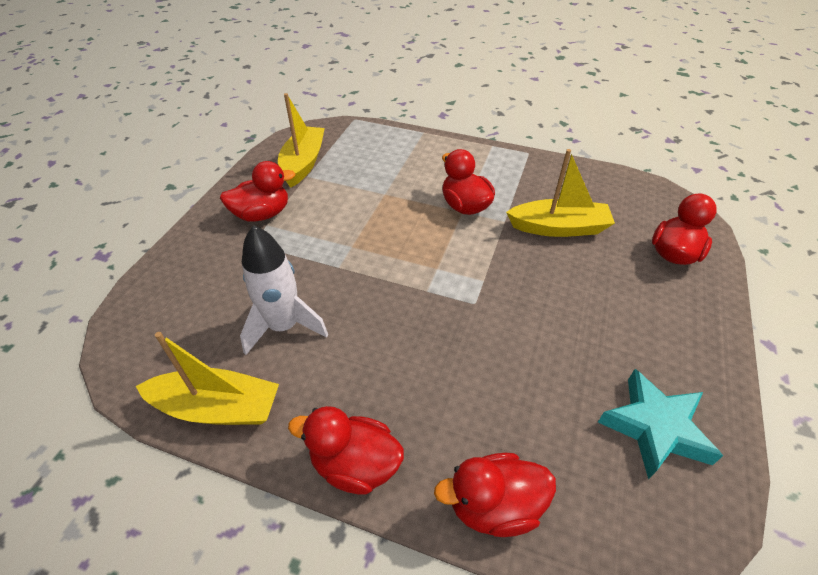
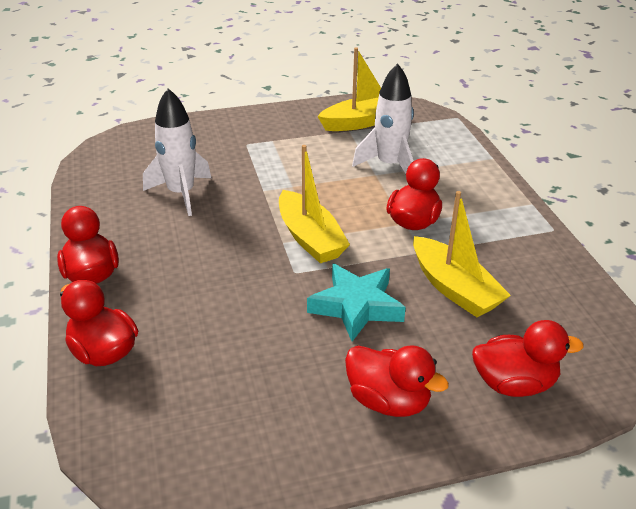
camera: 55 degrees right, 10 degrees down
yellow boat [136,332,279,425] -> yellow boat moved to [279,145,350,263]
red duck [220,161,296,222] -> red duck moved to [345,345,449,417]
turquoise star [598,369,723,480] -> turquoise star moved to [307,264,406,342]
none -> white rocket [352,63,414,174]

